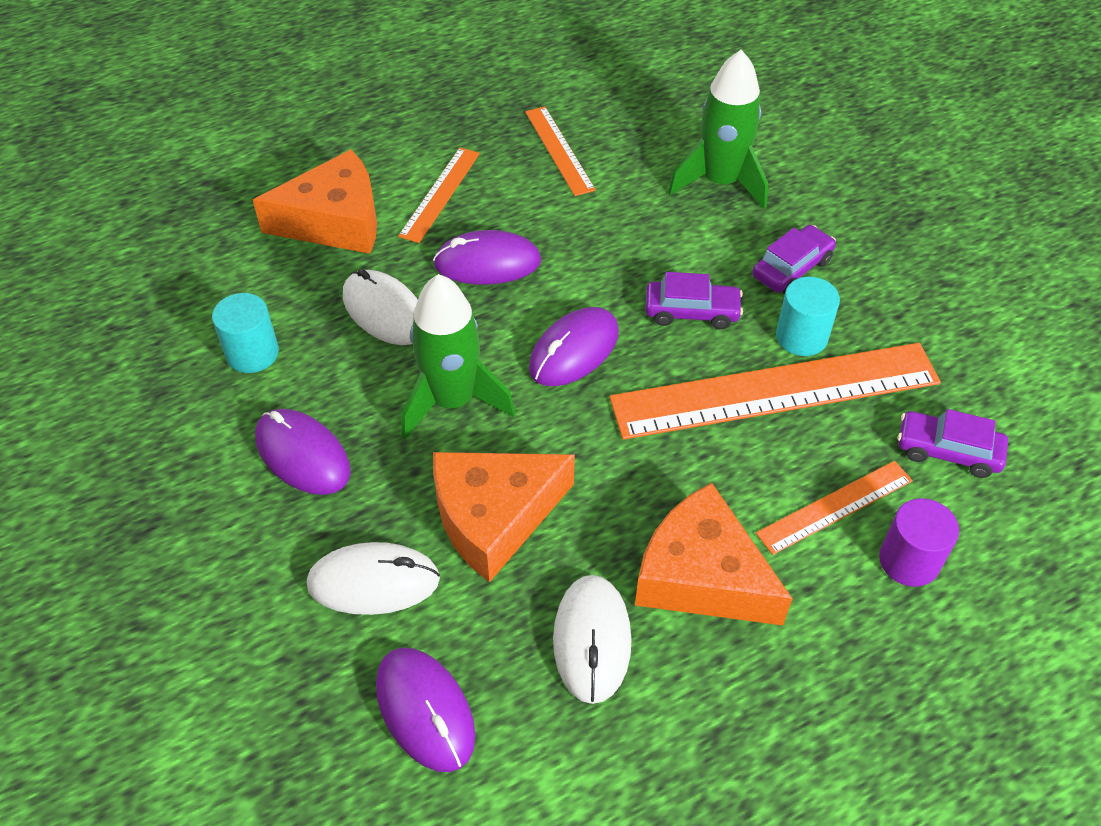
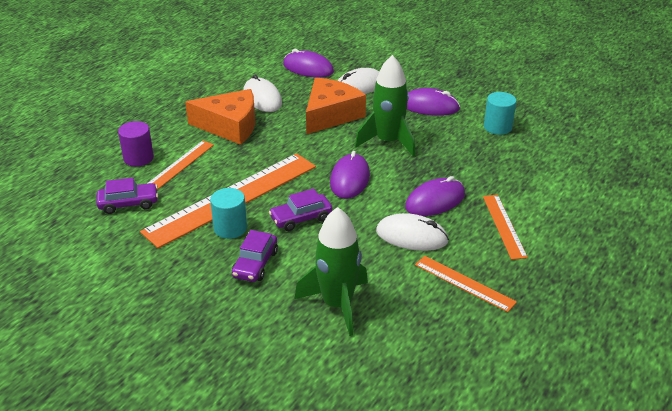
camera: 150 degrees right, 15 degrees down
orange cheese [253,149,377,254] -> none
white mouse [343,269,418,345] -> white mouse moved to [376,213,449,251]

